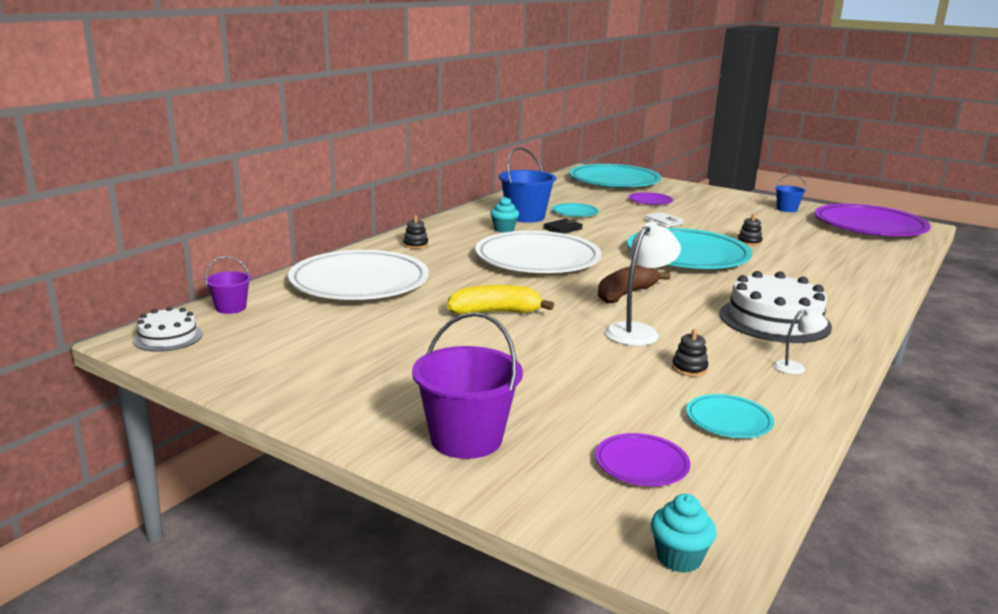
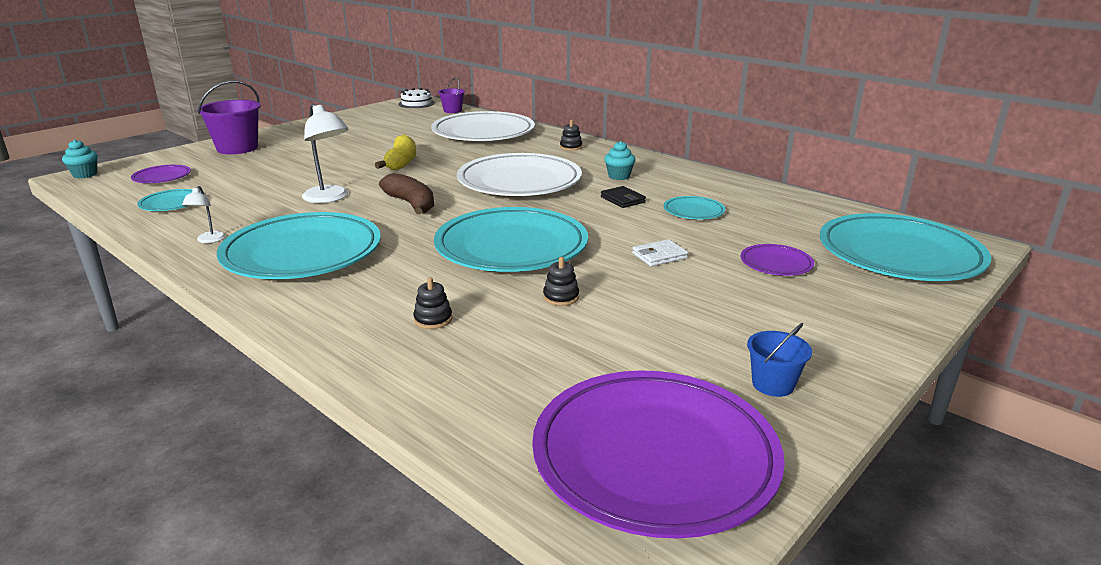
camera: 100 degrees right, 5 degrees up
blue bucket [499,147,556,223] -> none
black stacking toy [672,329,708,377] -> black stacking toy moved to [413,277,452,329]
white cake [720,271,832,343] -> turquoise plate [217,212,381,279]

